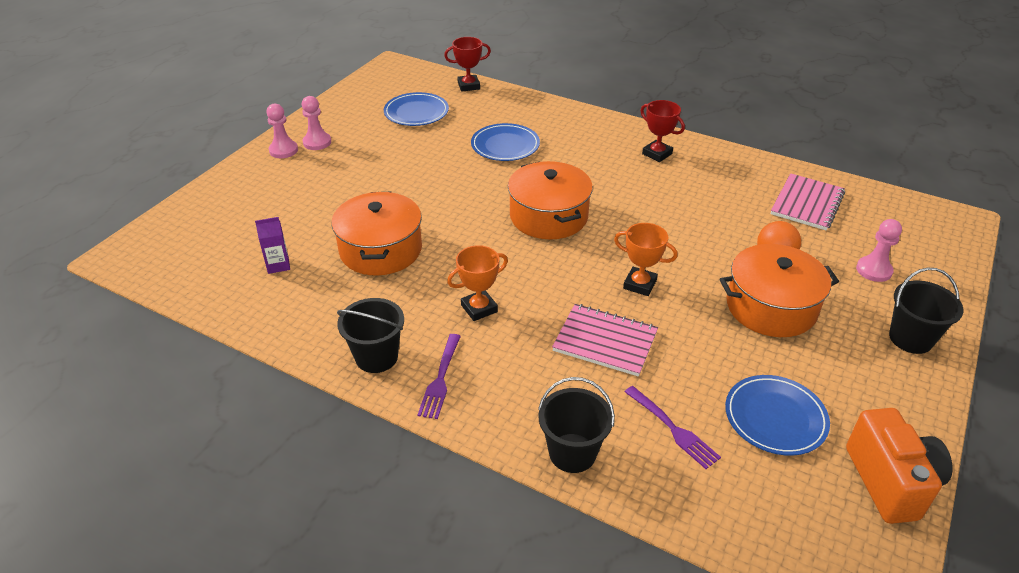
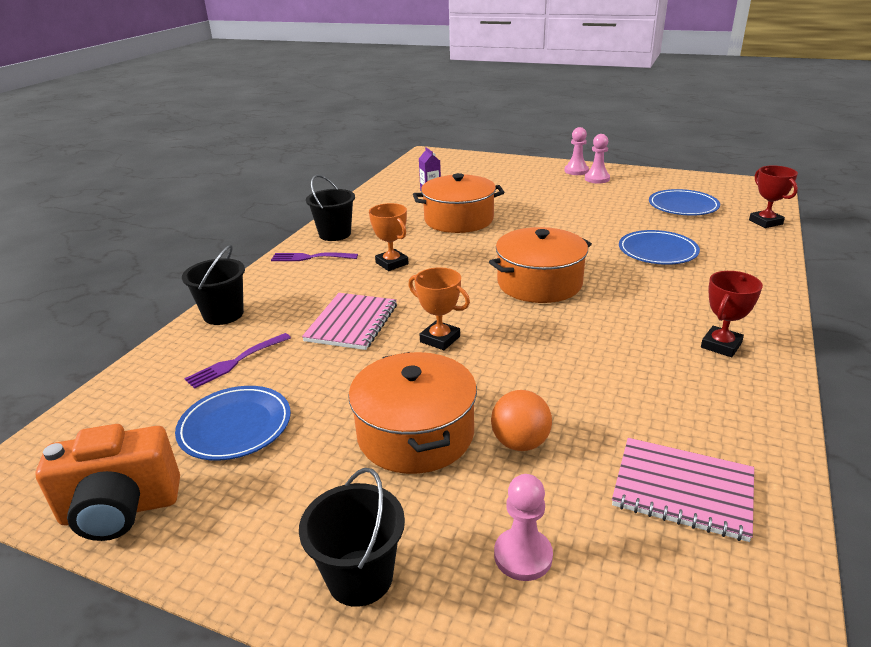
camera: 85 degrees right, 10 degrees down
orange trophy [614,223,678,296] -> orange trophy turned 75 degrees counterclockwise [408,267,470,350]

